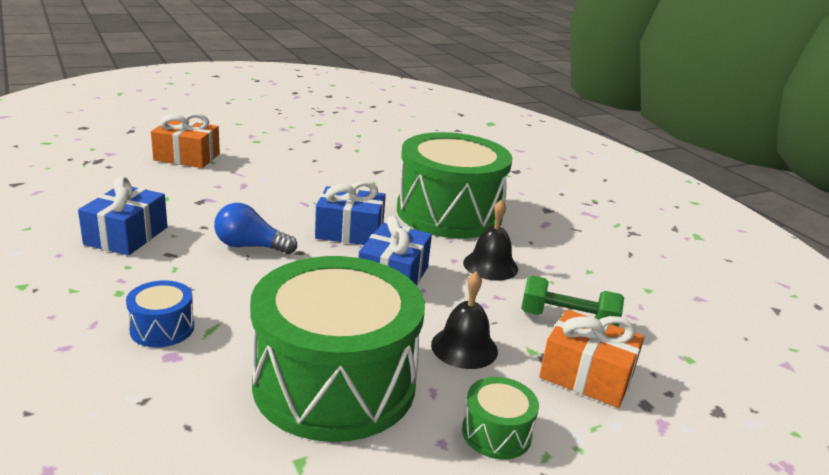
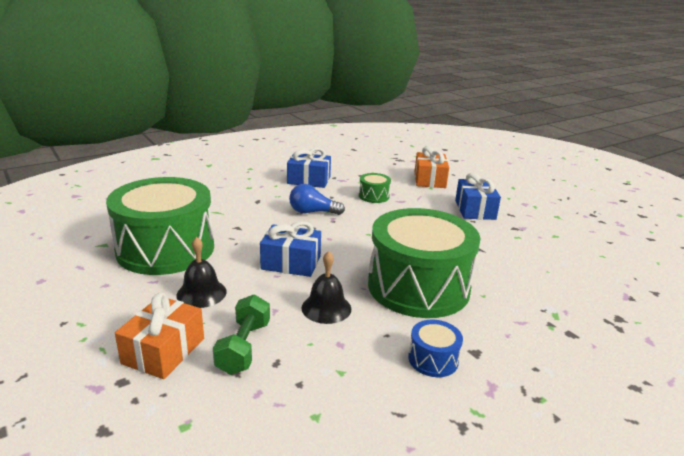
camera: 85 degrees right, 0 degrees up
blue drum [126,280,194,347] -> blue drum moved to [408,320,463,377]
blue light bulb [214,203,297,254] -> blue light bulb turned 90 degrees counterclockwise [289,184,345,215]
blue gift [315,181,386,245] -> blue gift moved to [455,173,501,220]
green drum [462,377,539,459] -> green drum moved to [359,173,391,203]

